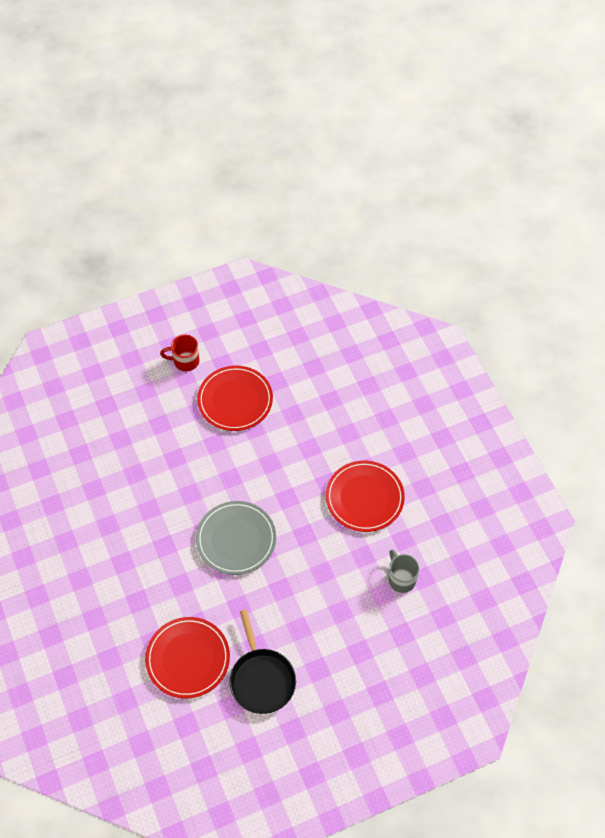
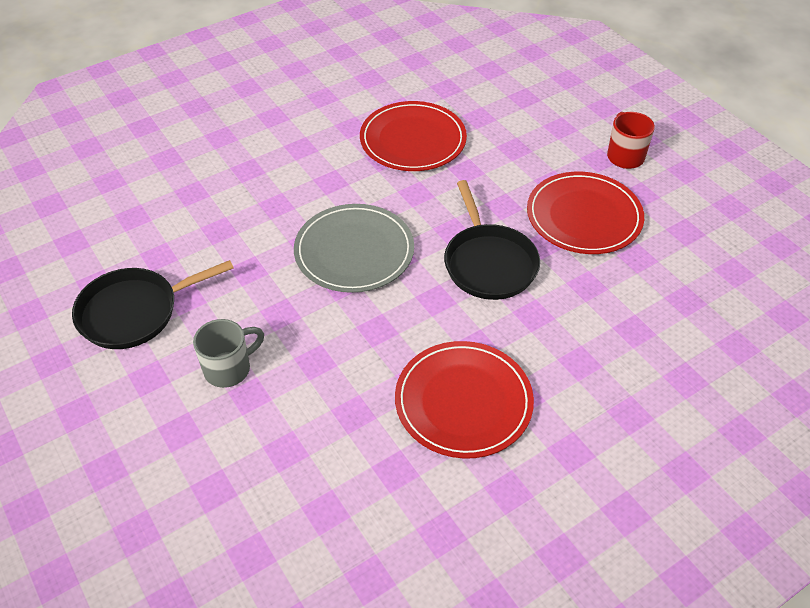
camera: 80 degrees right, 10 degrees down
red plate [145,617,230,699] -> red plate moved to [360,101,467,171]
grey mug [388,550,420,593] -> grey mug moved to [193,319,264,388]
none -> black pan [444,180,540,300]

